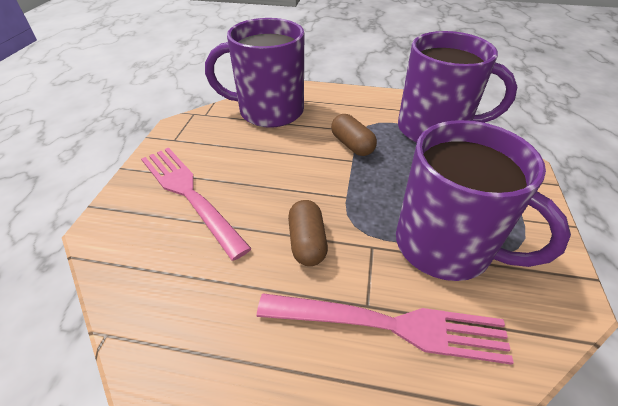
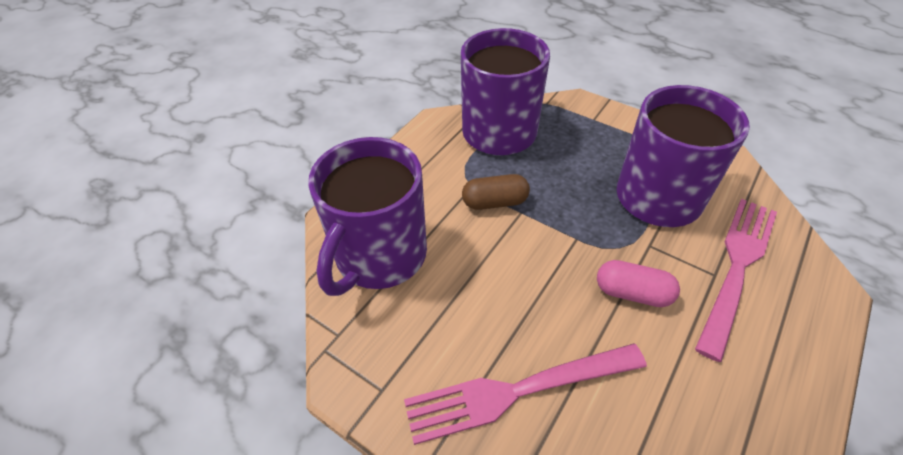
camera: 65 degrees left, 5 degrees up
brown capsule [288,200,328,266] -> pink capsule [597,260,680,307]

